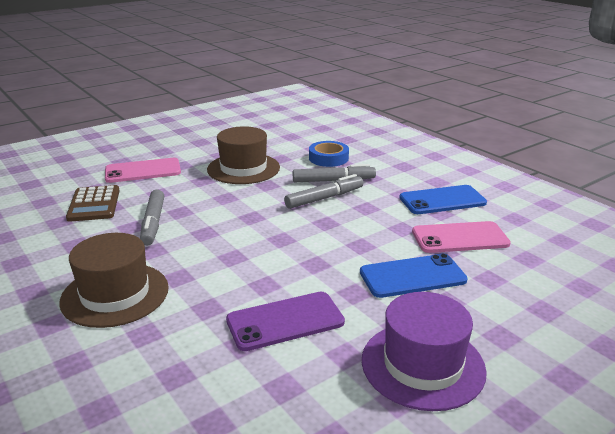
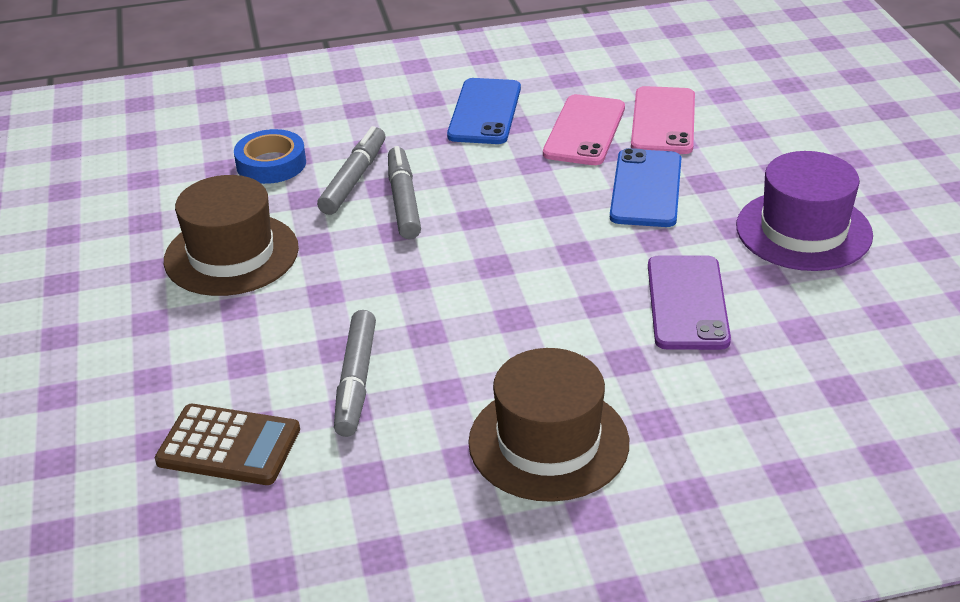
camera: 65 degrees left, 10 degrees up
pink phone [105,158,181,183] -> pink phone moved to [631,86,695,154]
grey marker [140,189,164,246] -> grey marker turned 75 degrees clockwise [334,310,376,437]

